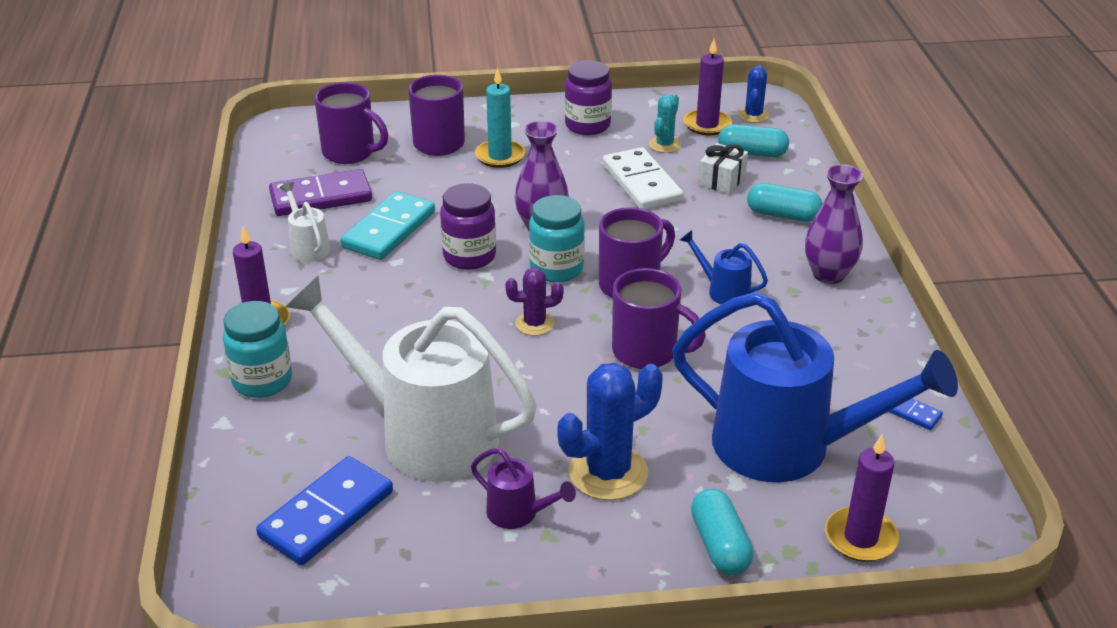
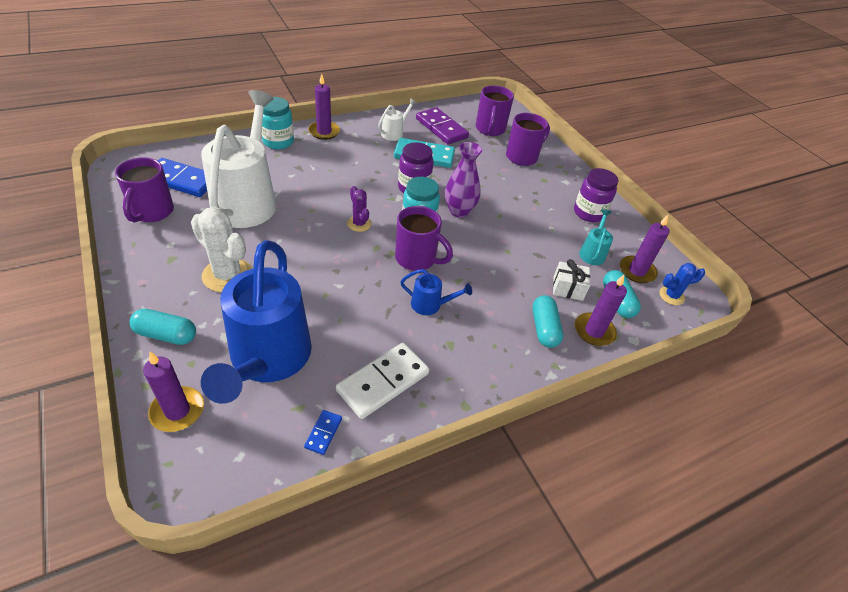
camera: 65 degrees right, 10 degrees up
purple watering can [471,448,576,529] -> none
turquoise candle [475,68,525,168] -> none
blue cactus [558,363,663,500] -> white cactus [191,207,252,292]
white domino [602,147,683,210] -> white domino moved to [336,343,429,419]
purple mug [612,268,706,369] -> purple mug moved to [115,157,174,223]
turquoise cactus [649,94,681,153] -> turquoise watering can [579,209,613,265]
blue watering can [680,230,768,304] -> blue watering can turned 90 degrees clockwise [400,269,472,315]
turquoise capsule [691,489,753,575] -> turquoise capsule turned 45 degrees clockwise [129,309,196,345]
purple vase [805,164,863,284] -> none
none -> purple candle [575,275,627,346]

